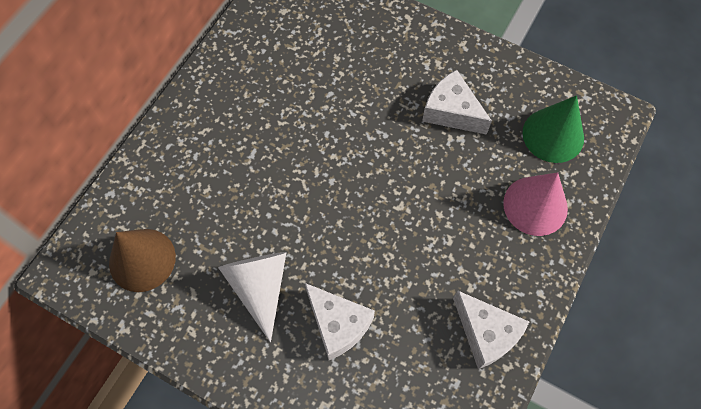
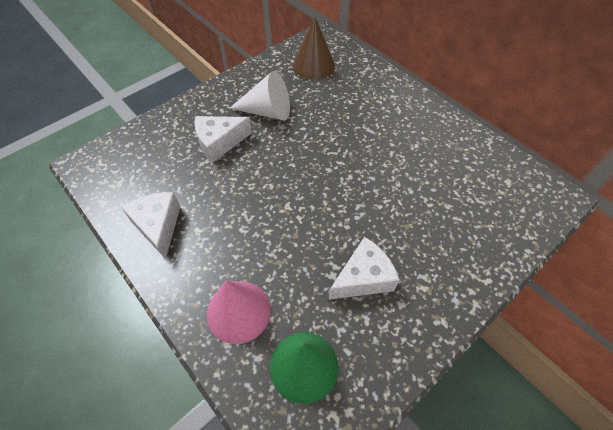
camera: 110 degrees right, 10 degrees down
white cheese [453,290,529,369] -> white cheese turned 90 degrees clockwise [121,192,181,259]

